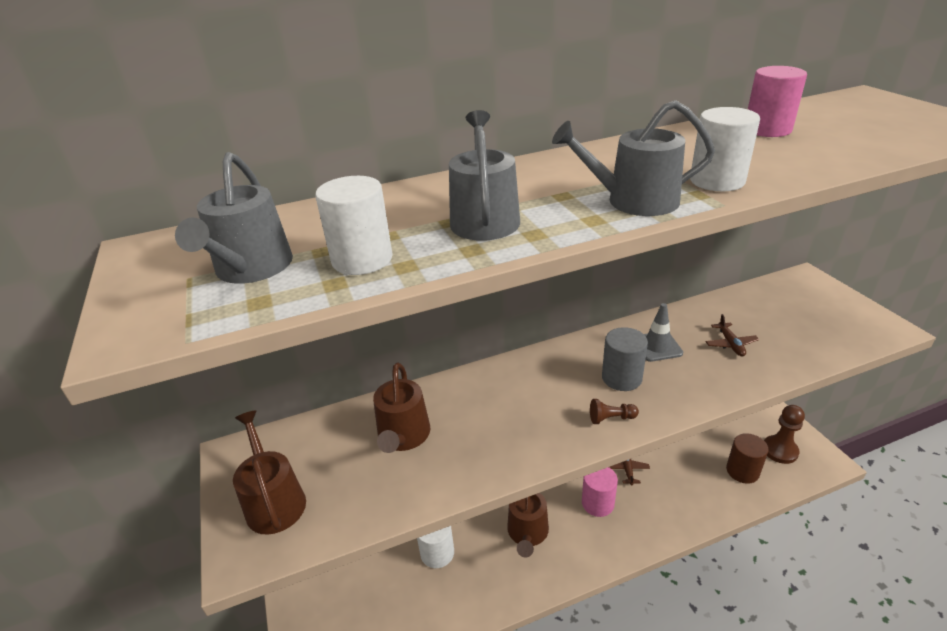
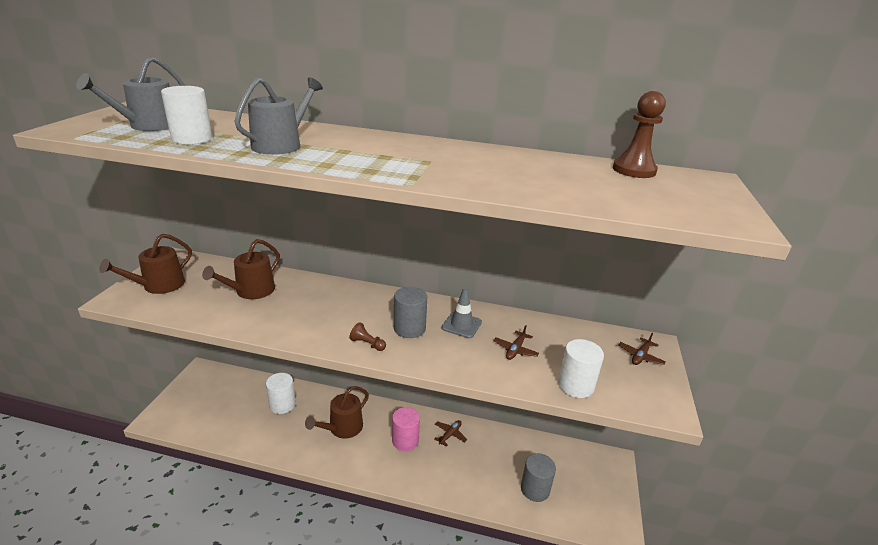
camera: 30 degrees right, 5 degrees down
brown watering can [233,410,306,535] -> brown watering can turned 150 degrees counterclockwise [99,234,192,294]
grey watering can [552,100,715,216] -> none
white cylinder [690,107,760,191] -> white cylinder moved to [558,339,604,398]
brown cylinder [726,433,769,484] -> grey cylinder [521,453,556,502]
pink cylinder [748,66,807,137] -> none
brown pawn [764,405,805,464] -> brown pawn moved to [613,91,666,178]
none -> brown plane [618,333,666,365]

